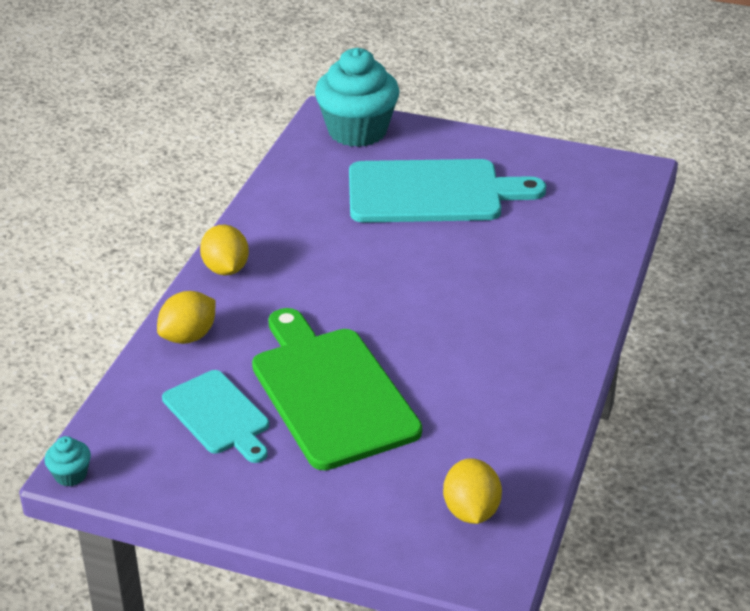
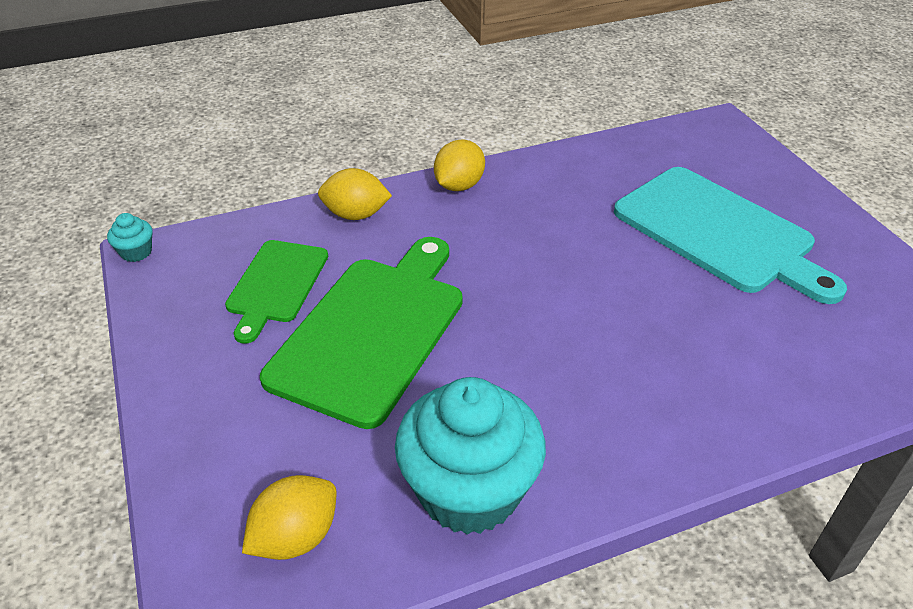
camera: 50 degrees right, 5 degrees up
turquoise cutting board [162,370,269,463] -> green cutting board [225,240,328,344]
turquoise cupcake [315,48,400,147] -> turquoise cupcake moved to [395,377,546,535]

